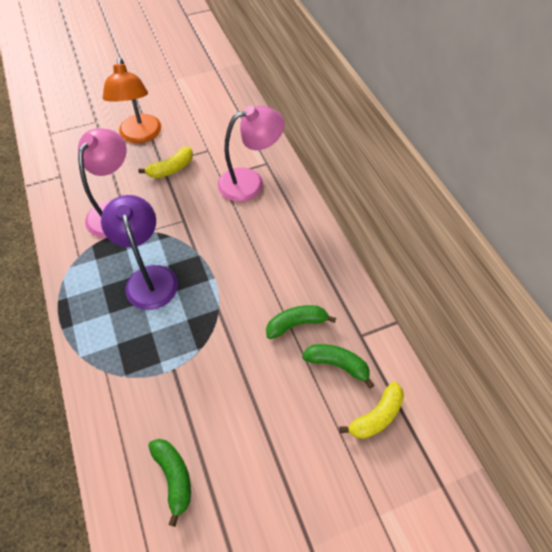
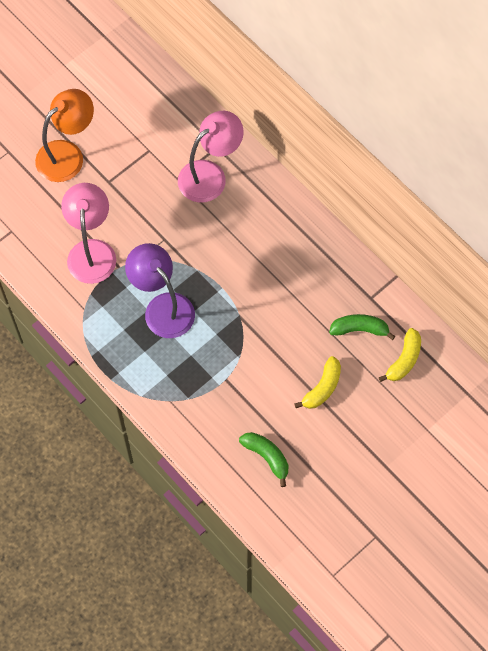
camera: 20 degrees left, 10 degrees up
orange lamp [103,57,161,143] -> orange lamp turned 105 degrees counterclockwise [35,89,94,182]
yellow banana [138,147,193,178] -> yellow banana moved to [294,356,341,409]
green banana [266,305,336,339] -> none

